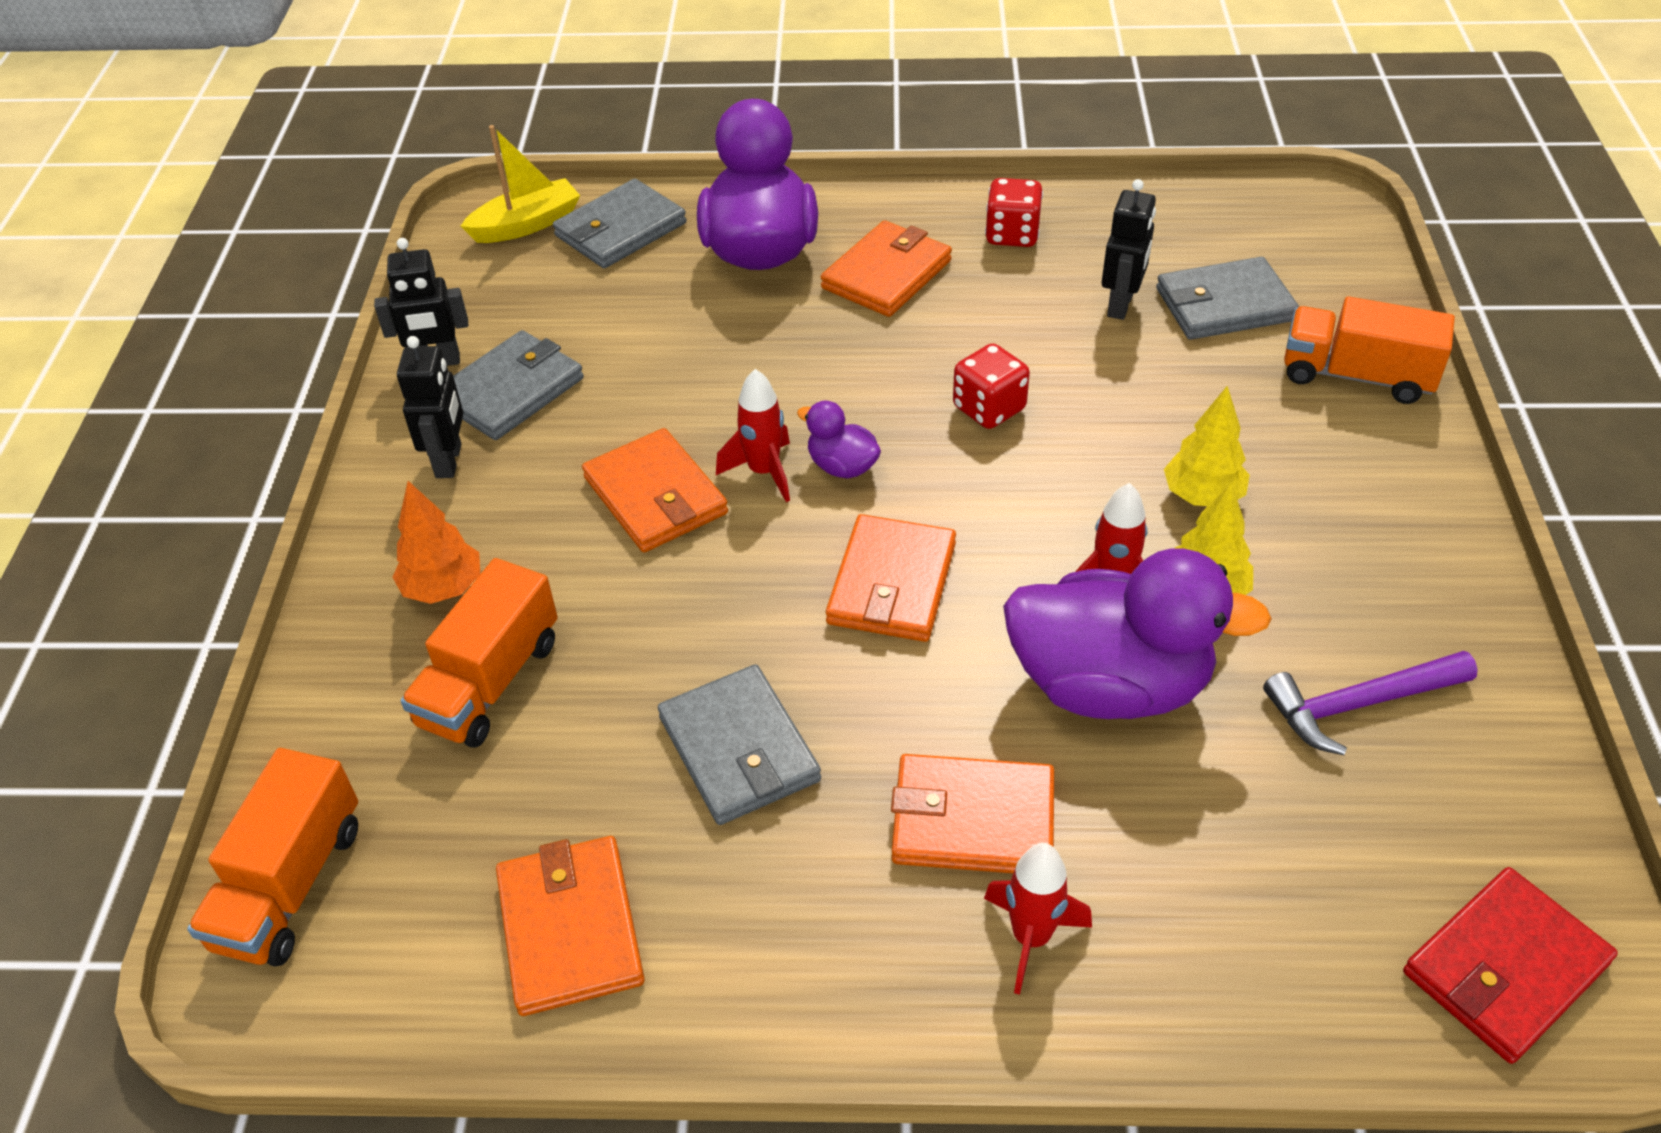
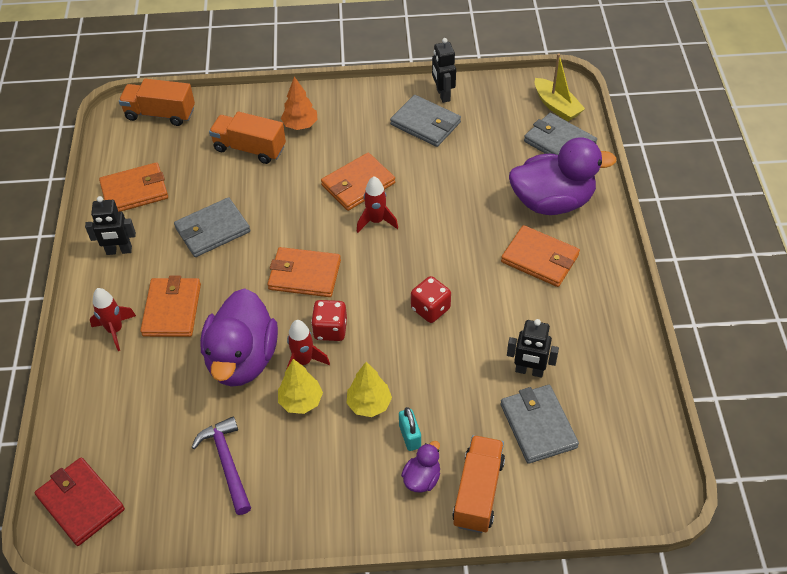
camera: 85 degrees right, 5 degrees up
black robot [397,336,463,478] -> black robot moved to [85,196,136,255]
purple duck [797,400,881,478] -> purple duck moved to [401,441,440,493]
red dice [985,178,1043,247] -> red dice moved to [311,300,347,341]
none -> turquoise padlock [399,407,421,451]

